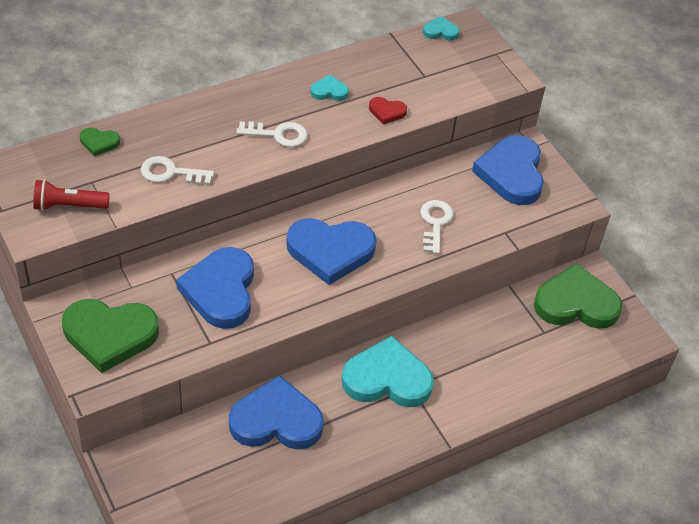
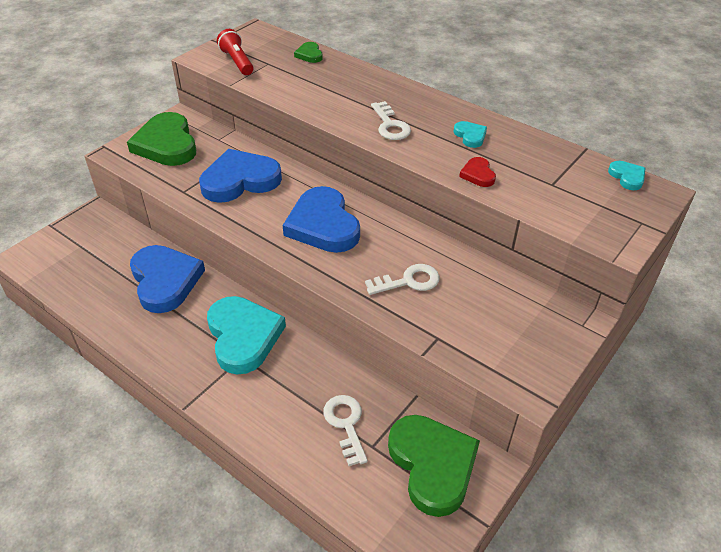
camera: 70 degrees right, 5 degrees down
white key [141,156,214,185] -> white key moved to [323,395,368,466]
blue heart [472,135,544,205] -> none

